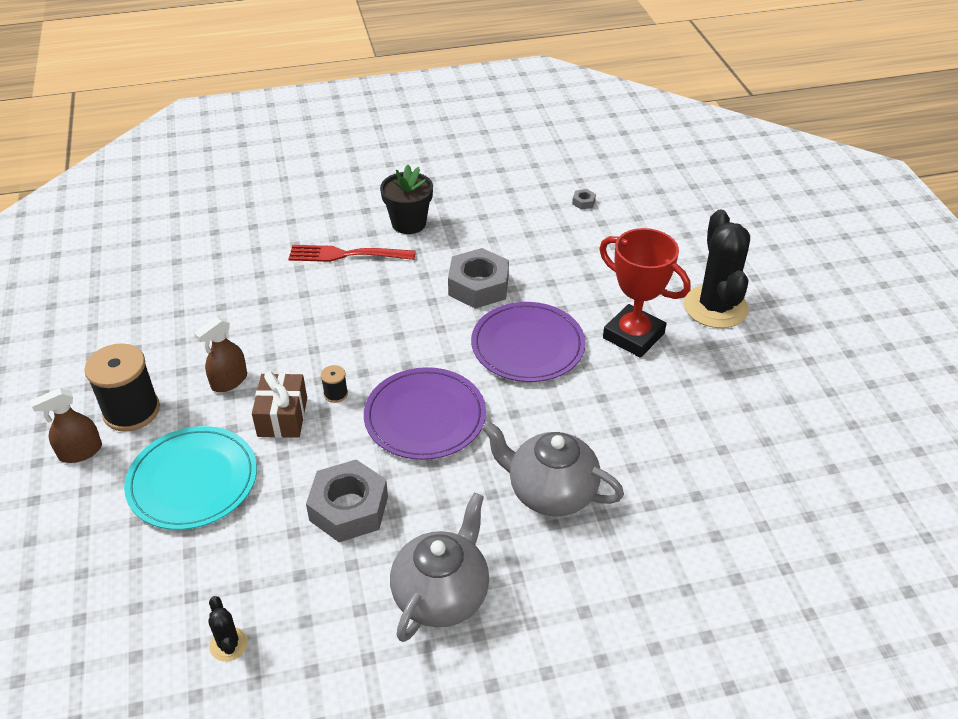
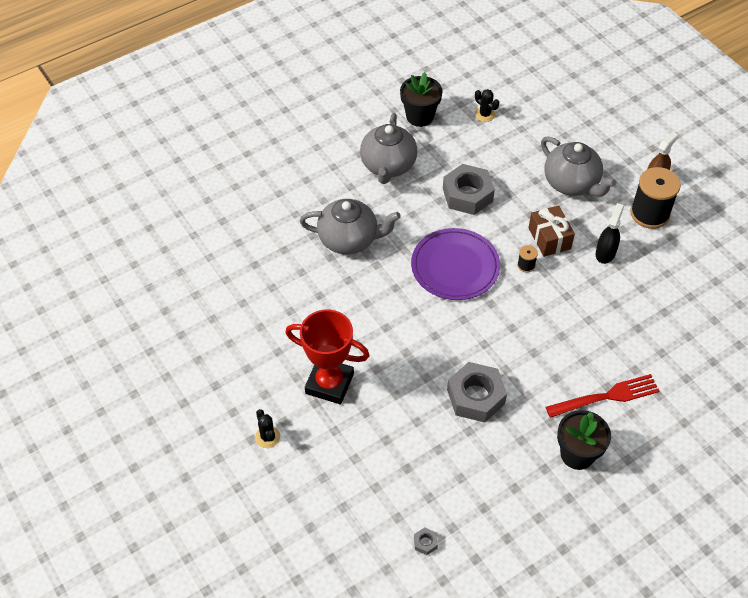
camera: 160 degrees right, 10 degrees up
turquoise plate [124,426,257,530] -> grey teapot [541,136,616,197]
brown spray bottle [194,317,247,392] -> black spray bottle [596,203,624,264]
purple plate [471,302,585,382] -> none
black cactus [684,209,750,328] -> black cactus [255,409,280,448], size x0.44
none -> black flower pot [400,72,443,127]

